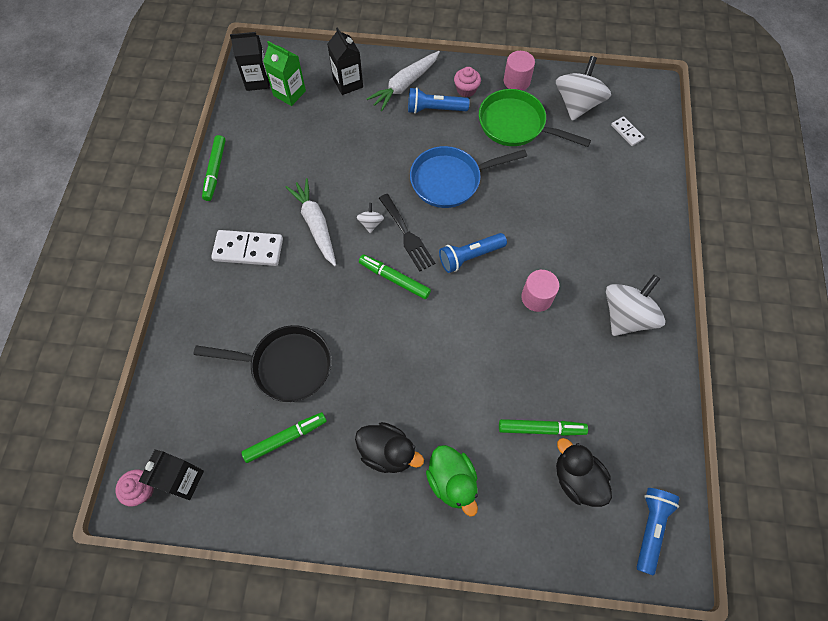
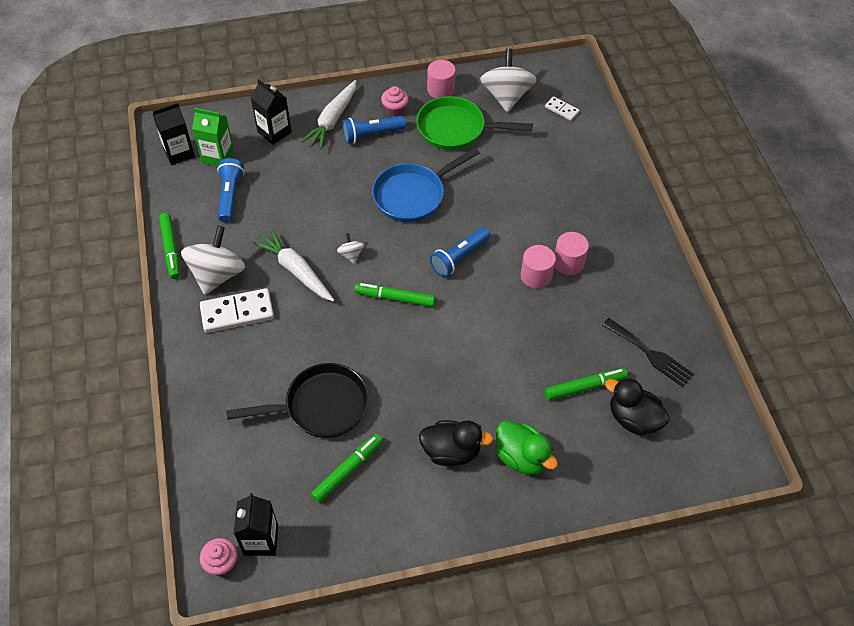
camera: 20 degrees left, 10 degrees down
black fork [379,194,435,272] -> black fork moved to [603,318,694,387]
white spinning top [606,275,665,336] -> white spinning top moved to [181,226,245,295]
blue flashlight [637,488,680,576] -> blue flashlight moved to [217,158,244,222]
none -> pink cylinder [555,232,589,275]

